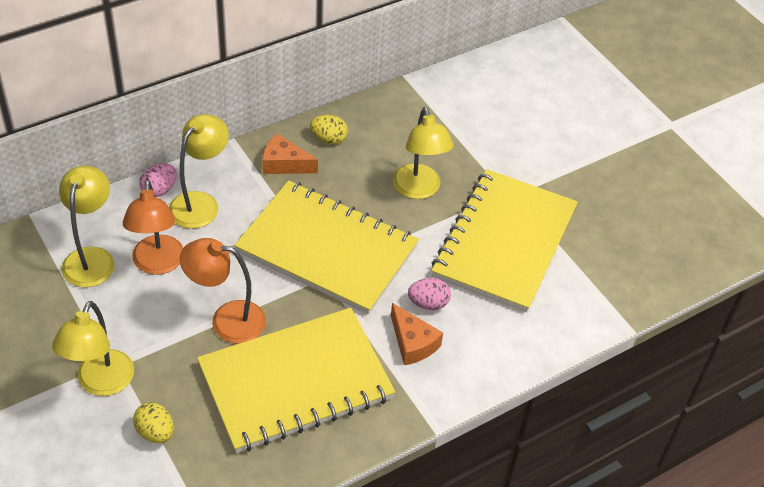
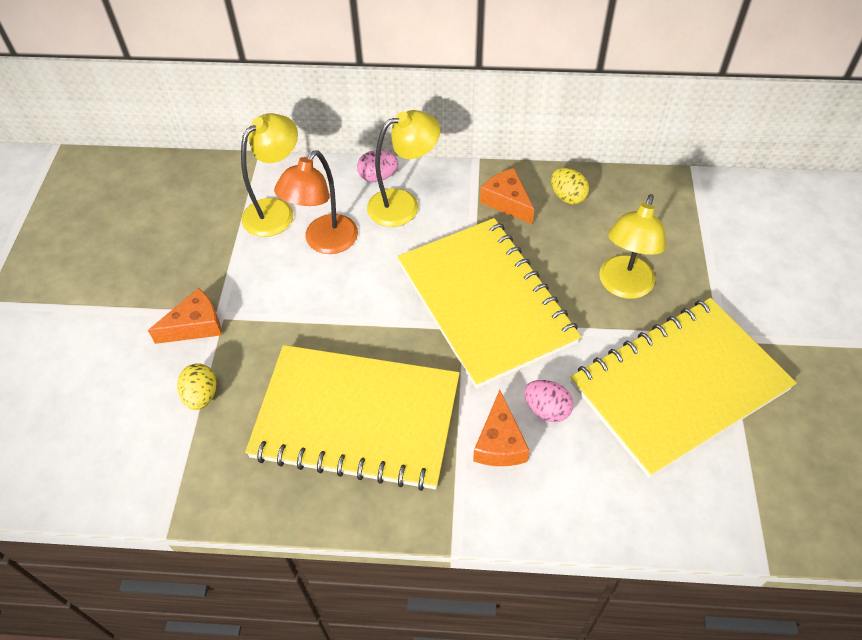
camera: 40 degrees right, 5 degrees up
yellow lamp [52,301,134,396] -> orange cheese [148,288,222,344]
orange lamp [180,238,266,343] -> none

